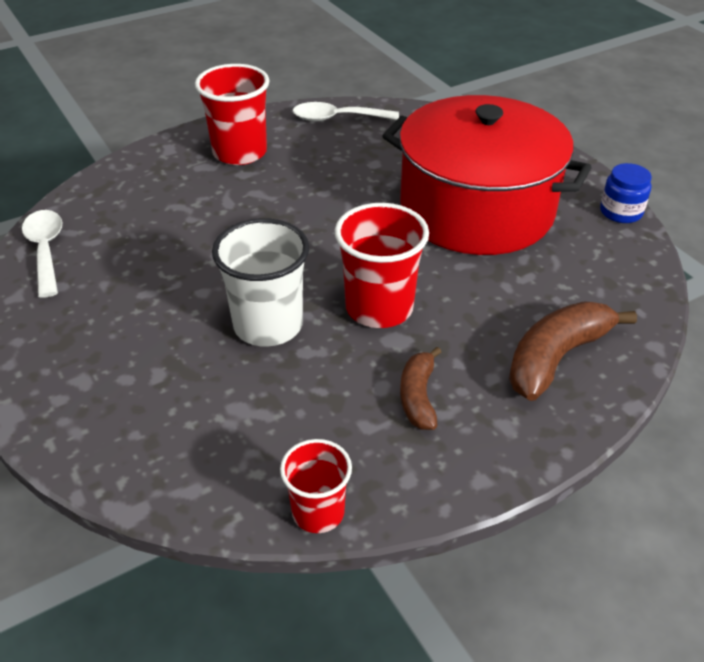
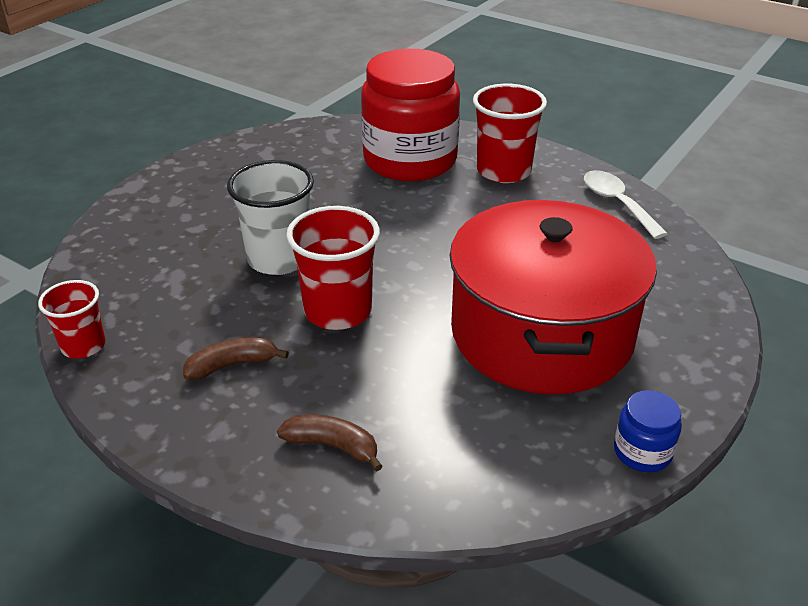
camera: 65 degrees right, 5 degrees down
white spoon [22,210,62,298] -> none
brown banana [509,301,637,401] -> brown banana [277,415,383,472], size x0.61
none -> red jar [361,49,460,181]

